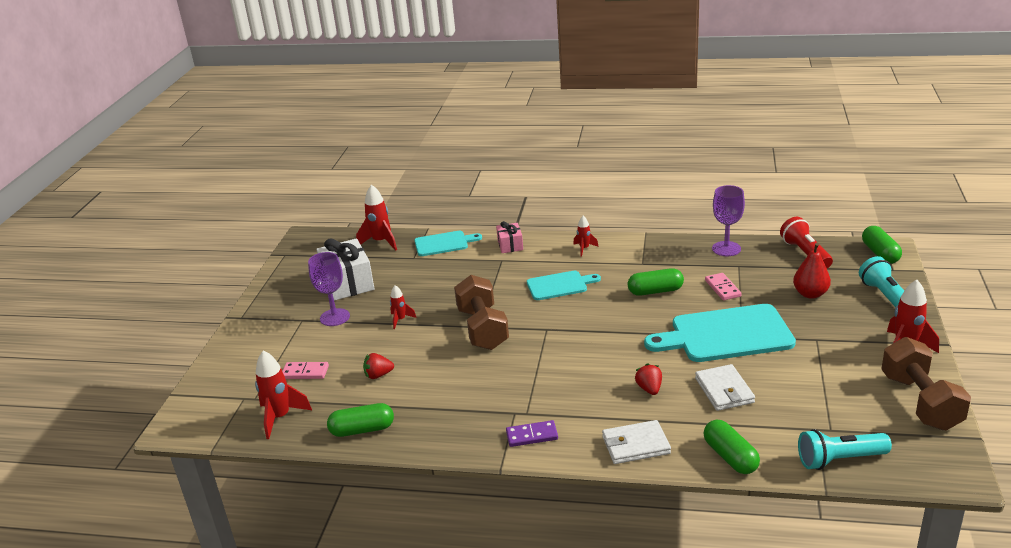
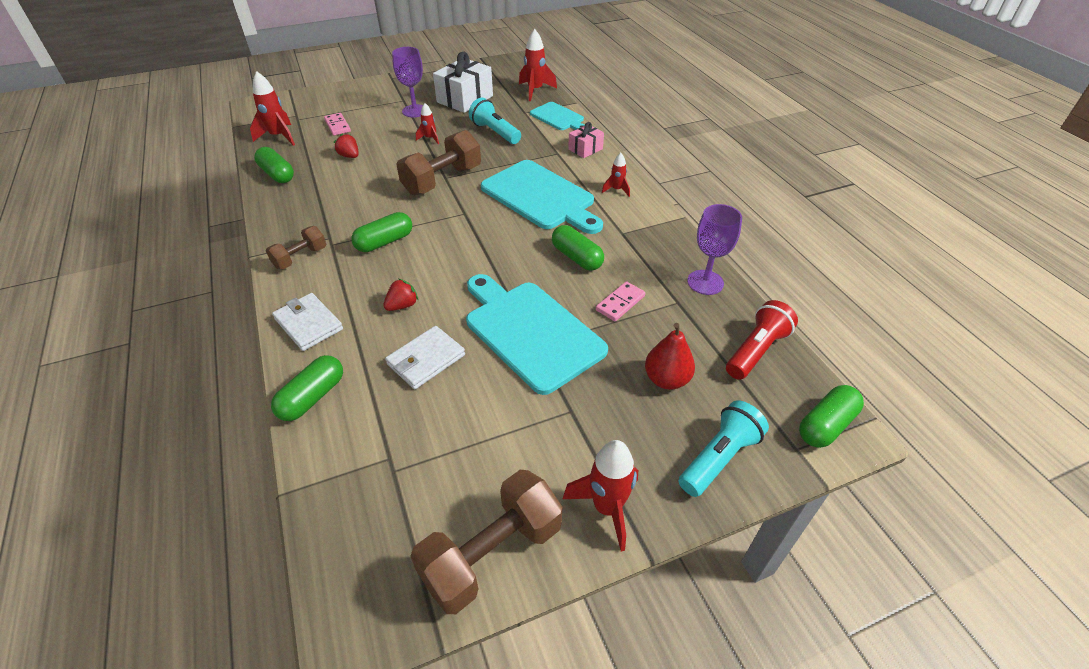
camera: 55 degrees right, 15 degrees up
purple domino [506,420,558,447] -> brown dumbbell [266,226,326,269]
turquoise cutting board [527,271,601,300] -> turquoise cutting board [481,160,603,234], size x1.78
turquoise flashlight [798,429,892,470] -> turquoise flashlight moved to [469,98,521,144]
none -> green capsule [351,212,412,252]

